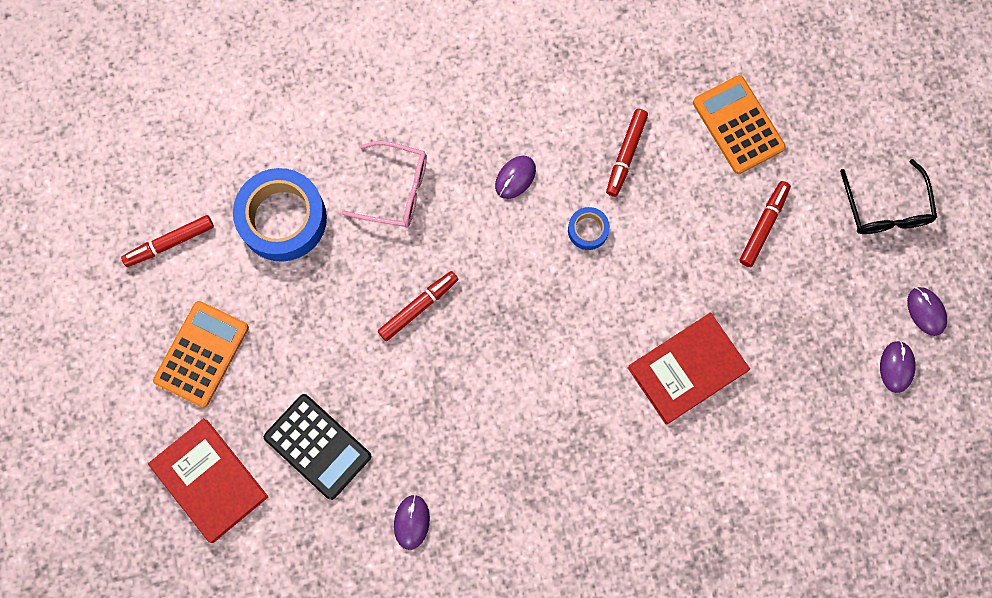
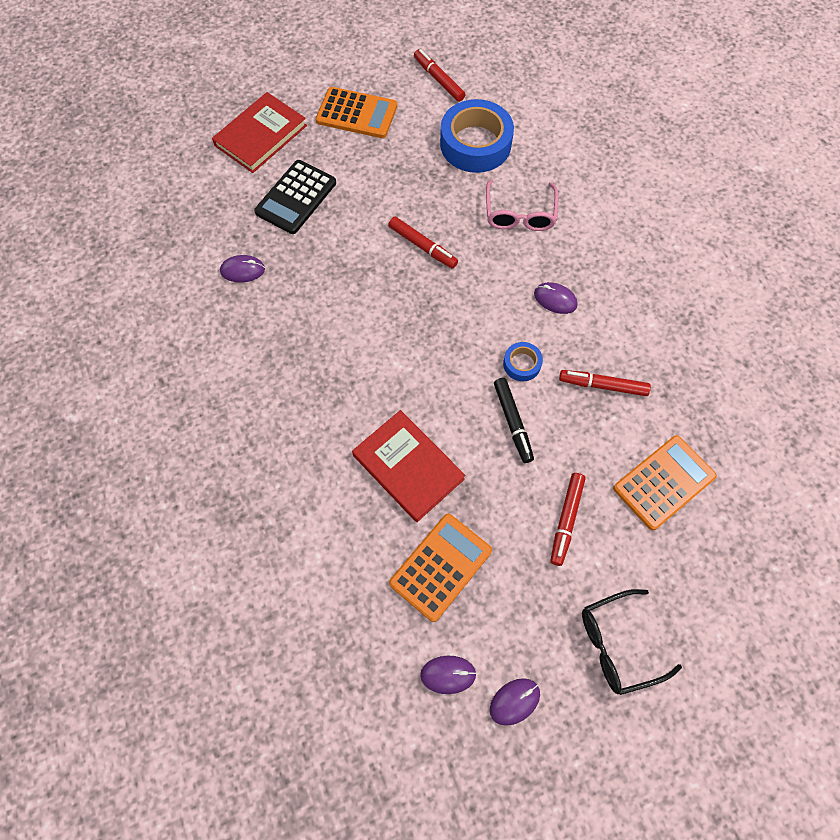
camera: 80 degrees right, 10 degrees down
red marker [739,181,791,267] -> red marker turned 90 degrees clockwise [550,473,586,566]
none -> orange calculator [389,514,492,622]
none -> black marker [494,378,534,463]

